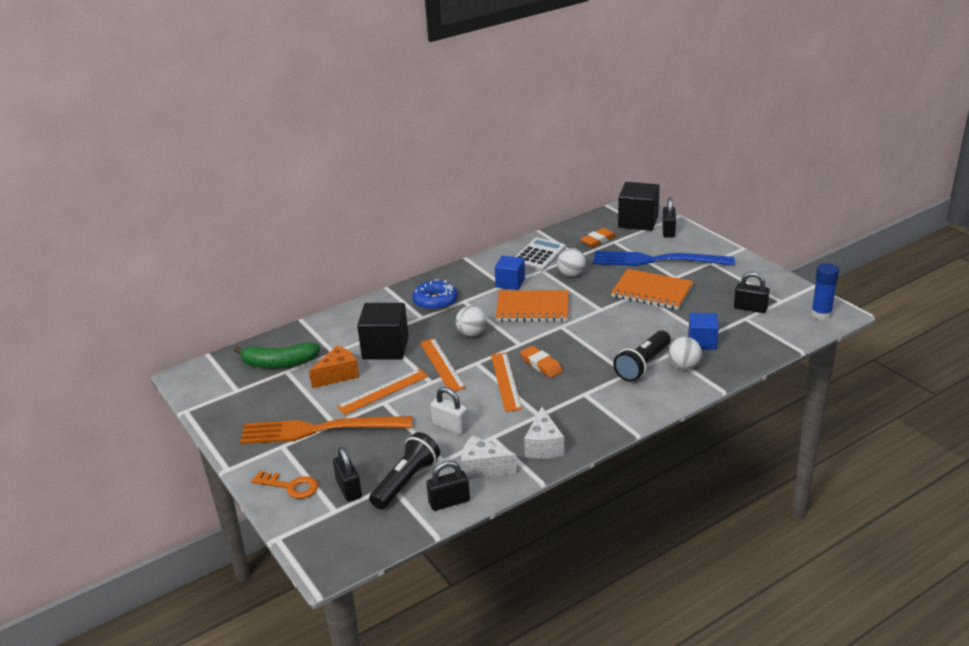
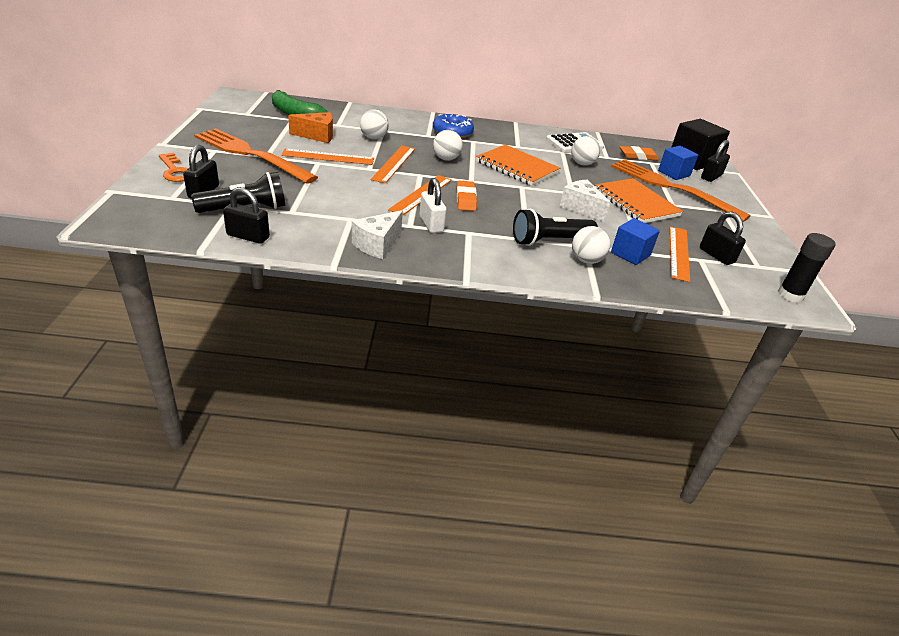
camera: 30 degrees right, 5 degrees up
black cube [357,303,409,359] -> white ball [360,109,389,139]
white padlock [431,387,469,435] -> white padlock moved to [419,178,447,233]
white cheese [461,436,517,479] -> white cheese moved to [560,179,611,222]
blue cube [495,255,525,290] -> blue cube moved to [658,146,698,180]
blue fork [593,251,735,266] -> orange fork [611,159,750,222]
blue glue stick [811,263,839,320] -> black glue stick [778,233,835,303]
none -> orange ruler [670,226,690,282]

